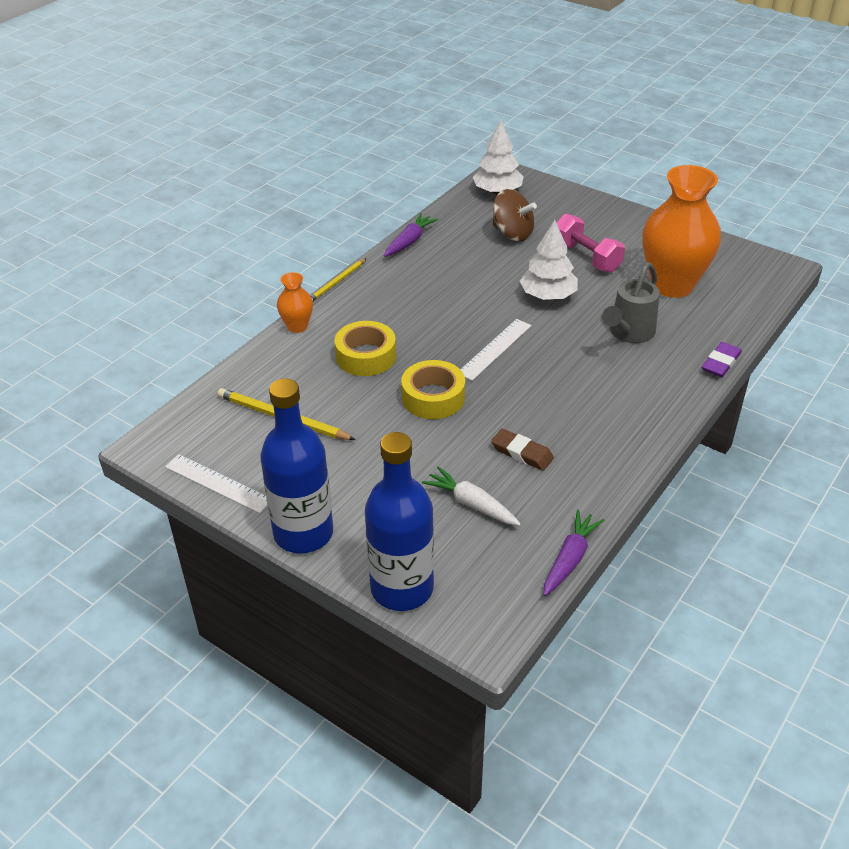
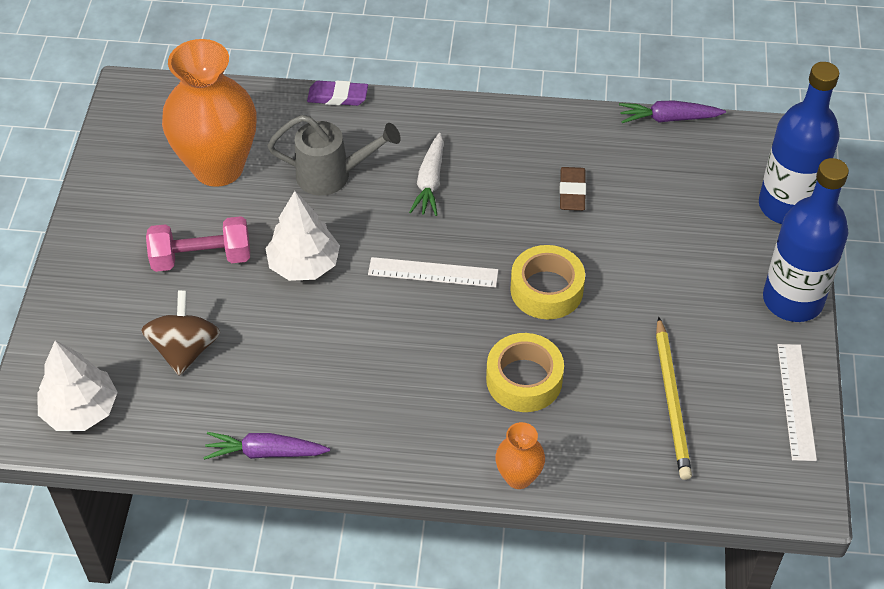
camera: 120 degrees left, 10 degrees up
yellow pencil [311,258,366,301] -> none
white carrot [422,466,521,526] -> white carrot moved to [409,133,444,216]
pink dumbbell [556,214,625,273] -> pink dumbbell turned 60 degrees clockwise [146,216,250,272]

